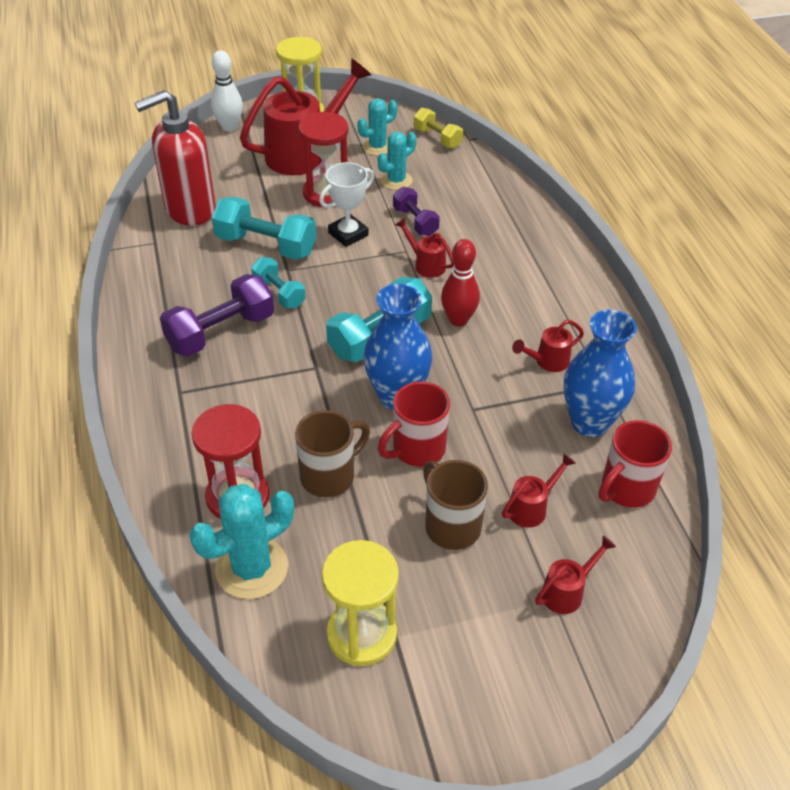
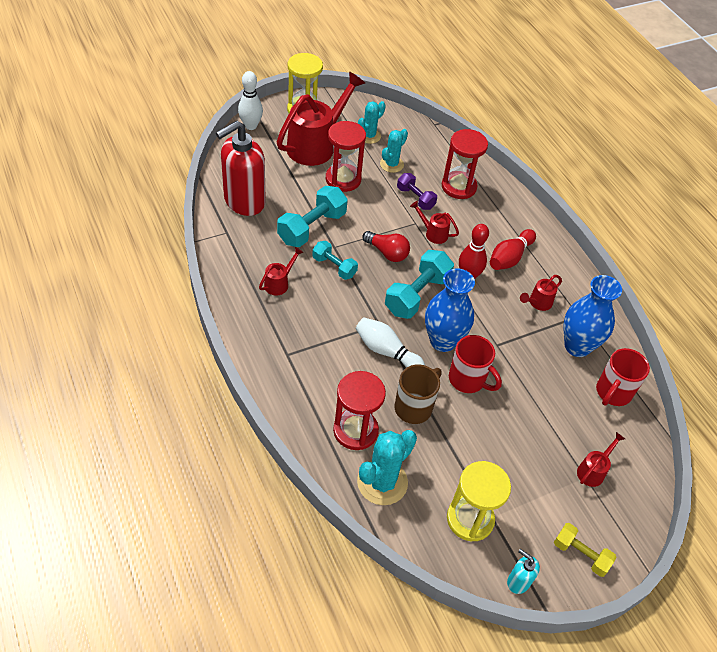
camera: 15 degrees left, 5 degrees up
purple dumbbell [160,274,274,357] -> none
turquoise dumbbell [212,196,316,260] -> turquoise dumbbell turned 60 degrees counterclockwise [277,186,348,247]
white trophy [319,162,374,247] -> none
red mug [378,382,450,467] -> red mug turned 90 degrees counterclockwise [449,335,502,393]
yellow dumbbell [414,108,463,148] -> yellow dumbbell moved to [554,523,616,577]
brown mug [423,460,488,550] -> none
red watering can [502,453,576,528] -> red watering can moved to [259,247,304,295]
none -> white bowling pin [356,317,425,368]
none -> red light bulb [363,231,410,262]
none -> red hourglass [442,129,488,199]
none -> red bowling pin [490,229,536,270]
none -> turquoise soap dispenser [507,549,540,594]

